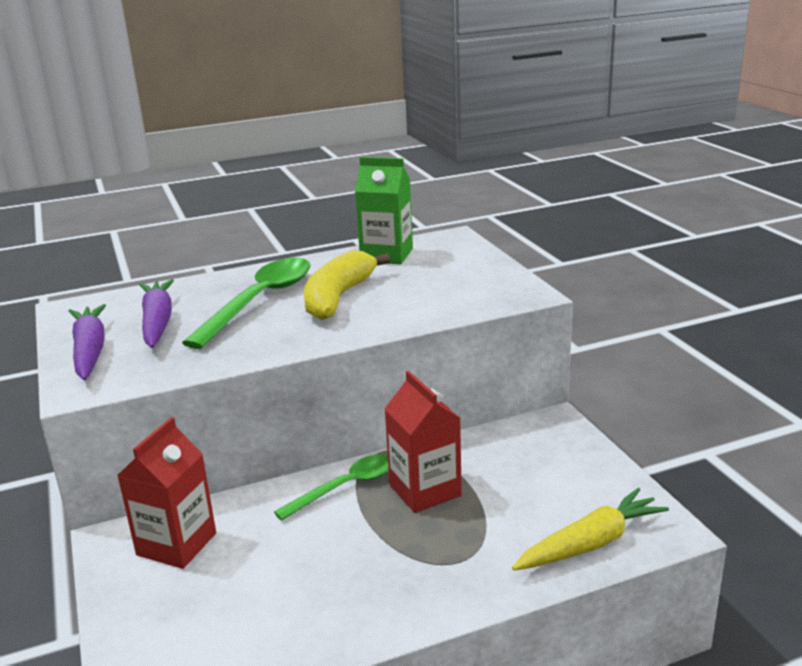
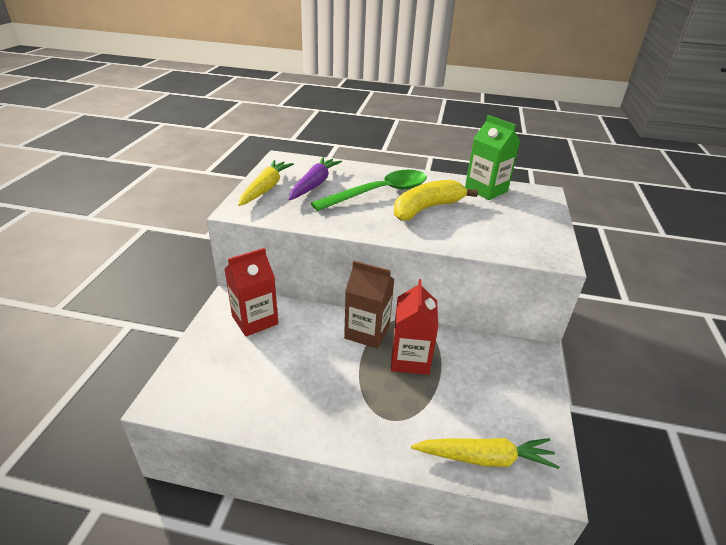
camera: 30 degrees right, 10 degrees up
purple carrot [69,304,106,380] -> yellow carrot [238,160,294,206]
green spoon [274,454,389,521] -> brown carton [344,261,394,349]

